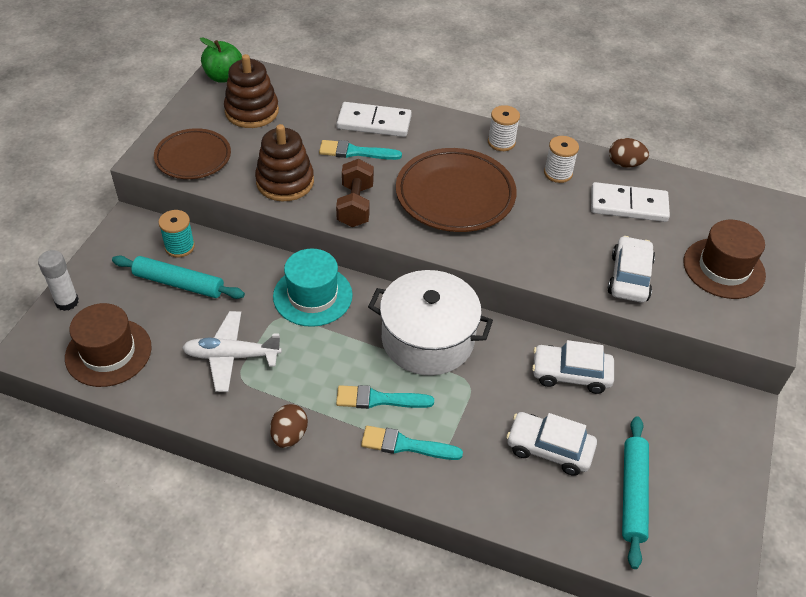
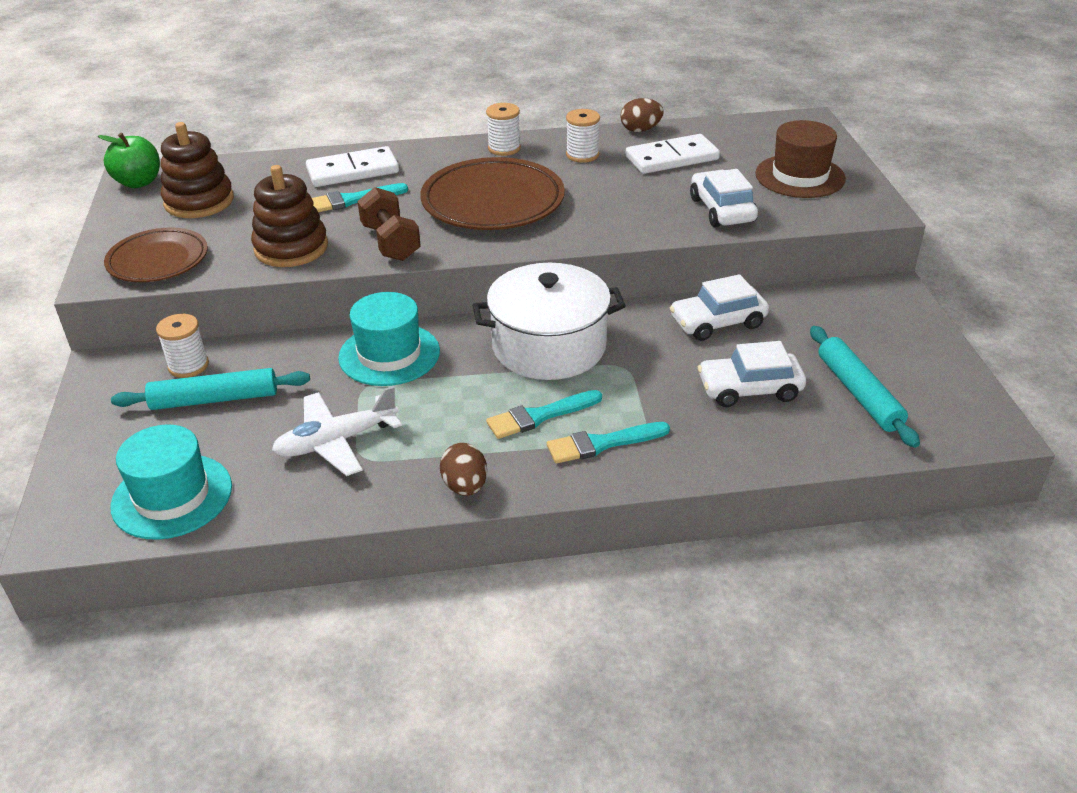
camera: 25 degrees left, 10 degrees down
white glue stick [38,250,79,311] -> none
brown hat [65,303,152,387] -> turquoise hat [110,425,232,540]
turquoise spool [158,210,195,257] -> white spool [156,314,209,378]

